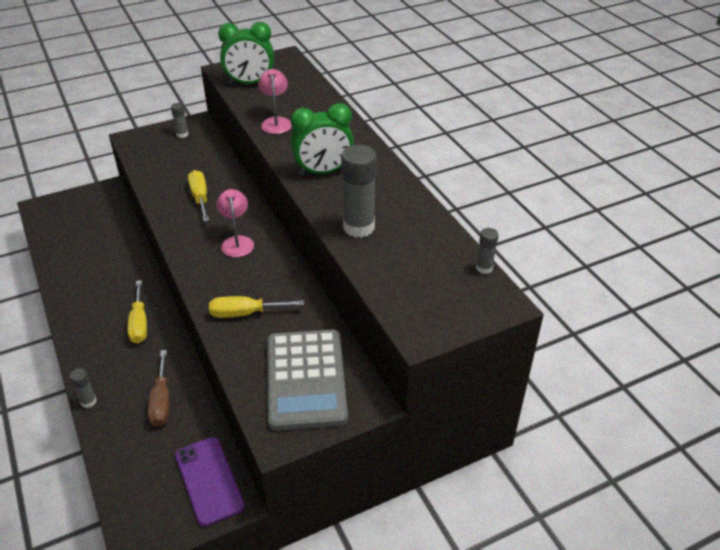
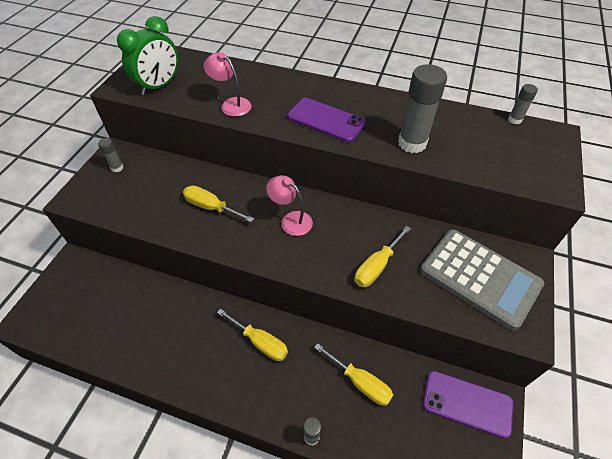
camera: 45 degrees left, 10 degrees up
brown screwdriver [148,350,170,427] -> yellow screwdriver [314,343,393,406]
green clock [291,103,354,176] -> purple phone [287,98,366,142]

